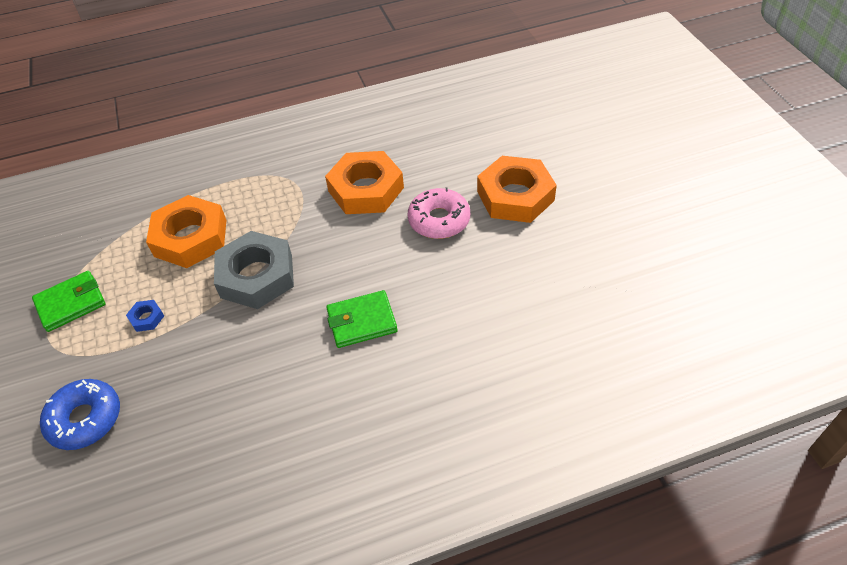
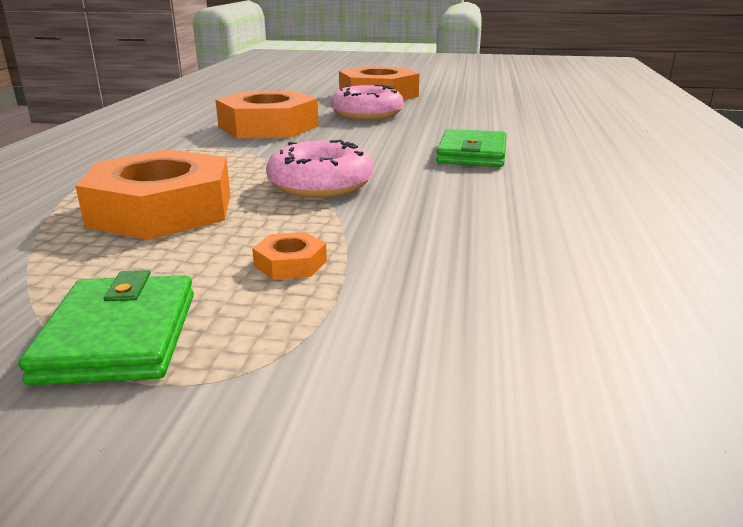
camera: 65 degrees left, 25 degrees down
blue donut [40,379,120,450] -> none
blue nut [126,300,164,332] -> orange nut [252,232,327,280]
grey nut [214,231,294,309] -> pink donut [266,140,373,198]

